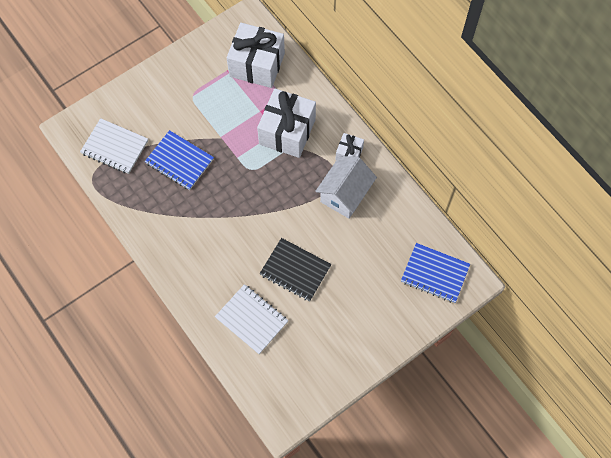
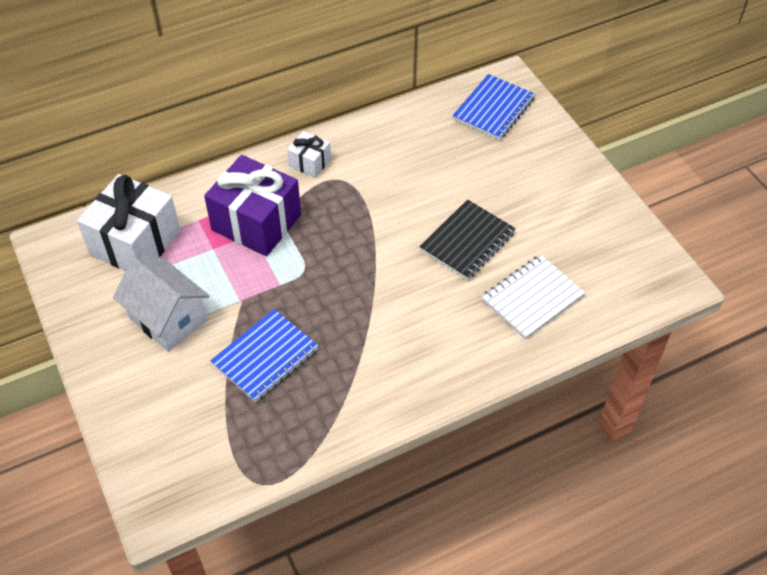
camera: 80 degrees left, 15 degrees down
white notebook [80,118,148,174] -> none
white gift [257,88,316,158] -> purple gift [204,155,301,256]
white house [315,156,377,218] -> white house moved to [113,257,210,352]

